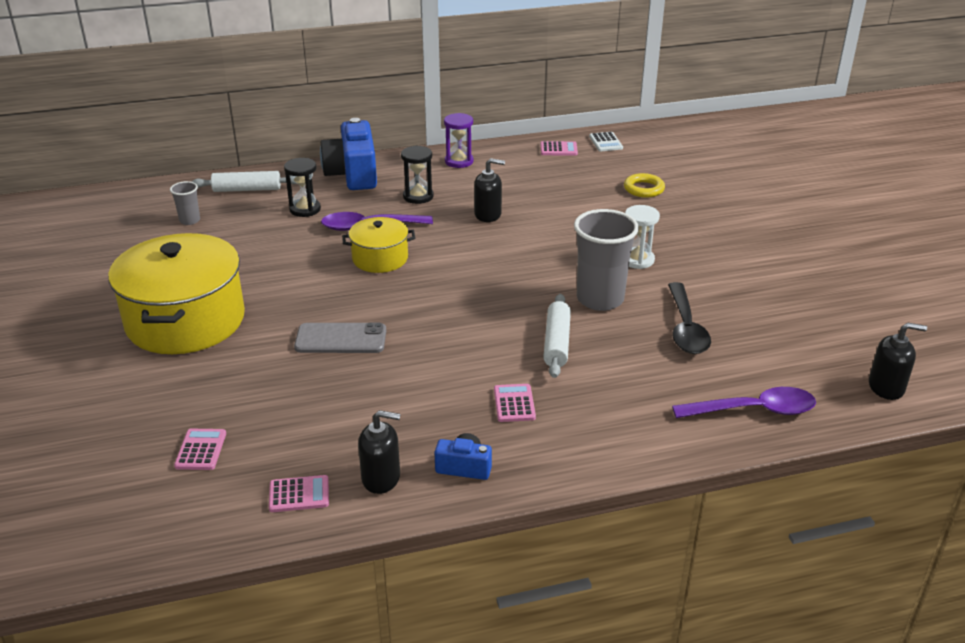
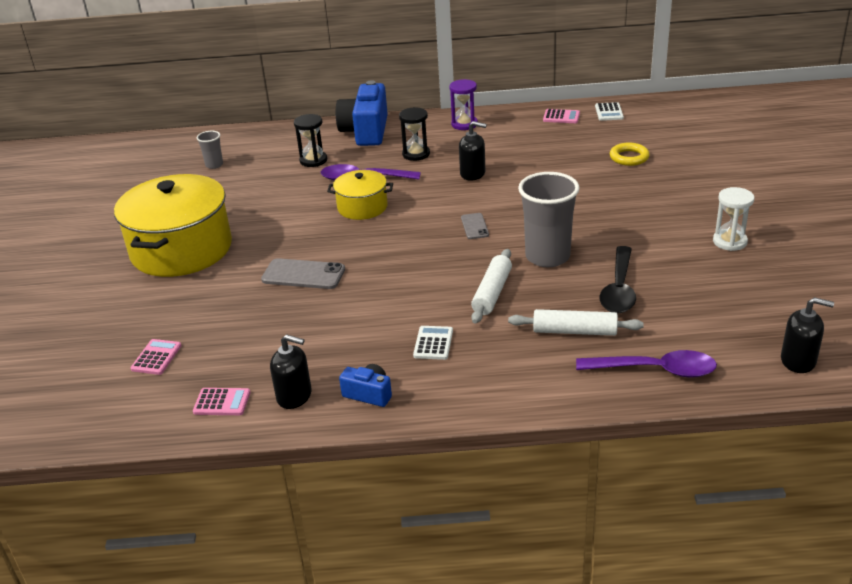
camera: 15 degrees right, 0 degrees up
white rolling pin [191,171,297,192] -> white rolling pin moved to [508,309,644,336]
pink calculator [494,384,536,422] -> white calculator [413,326,453,360]
white hourglass [625,205,660,269] -> white hourglass moved to [713,187,754,251]
none -> grey phone [461,213,489,239]

